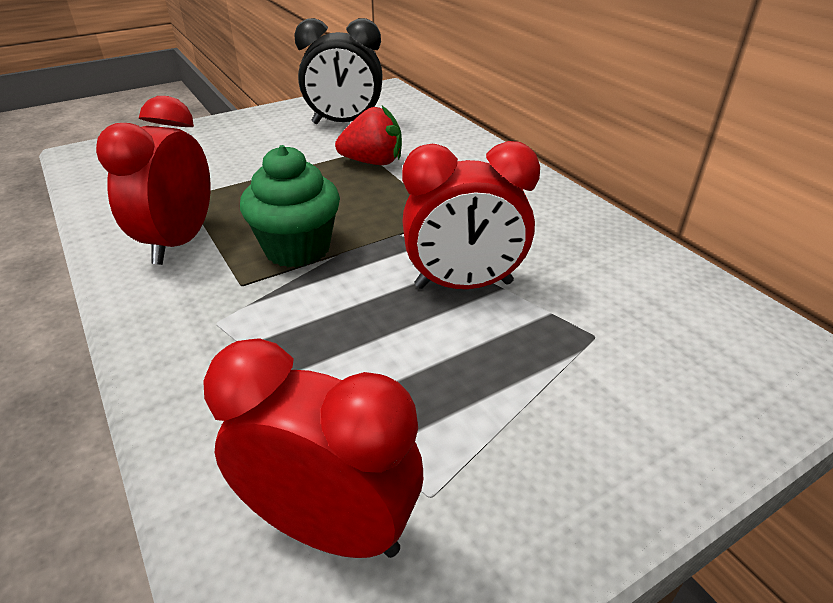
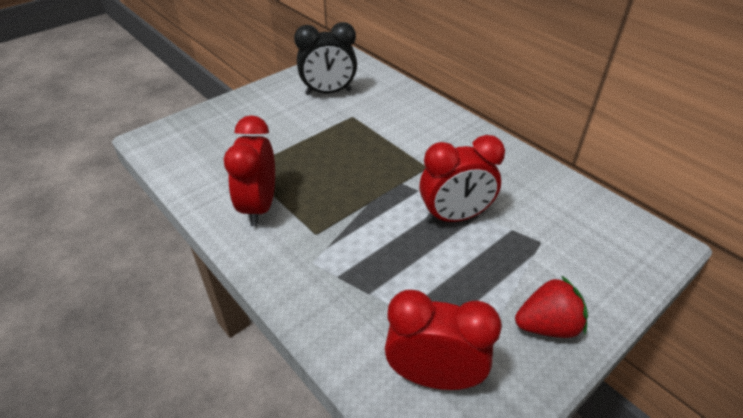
camera: 10 degrees left, 5 degrees up
green cupcake [240,145,340,268] -> none
red strawberry [335,106,402,165] -> red strawberry moved to [515,275,588,338]

